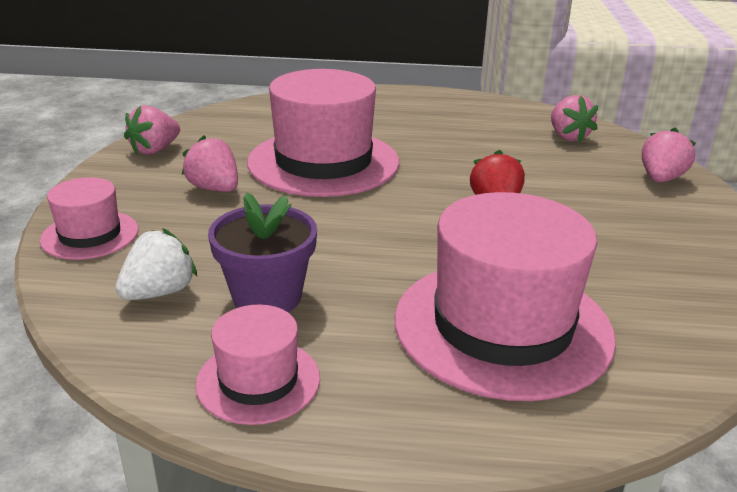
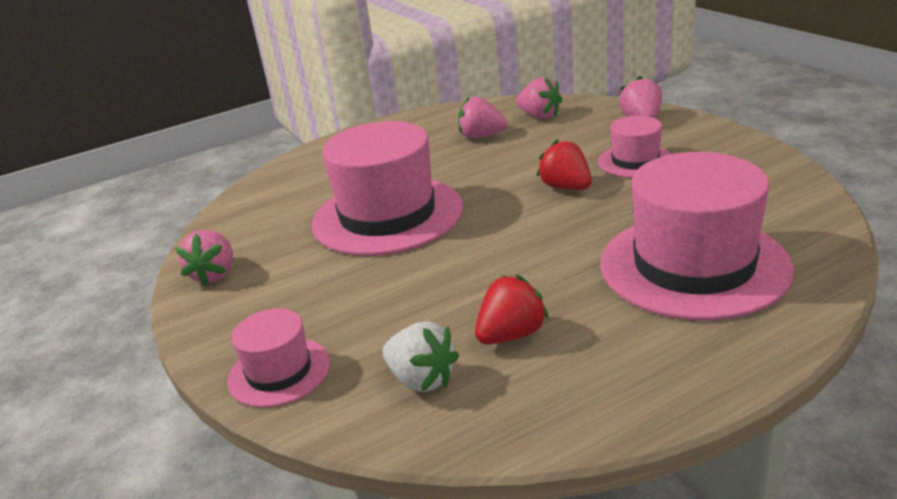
camera: 30 degrees left, 0 degrees up
white strawberry [115,228,197,300] -> white strawberry turned 120 degrees clockwise [382,321,459,392]
pink strawberry [182,135,238,192] -> pink strawberry moved to [458,97,508,139]
pink hat [195,305,320,425] -> pink hat moved to [598,116,671,178]
purple flower pot [208,193,317,312] -> red strawberry [475,274,549,345]

